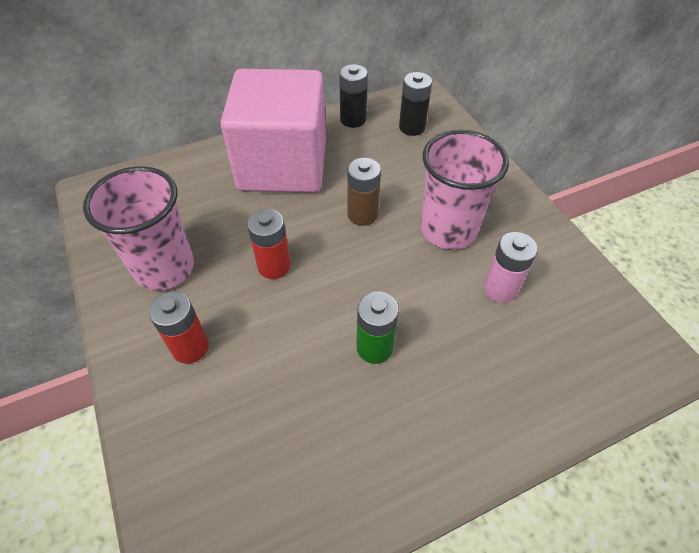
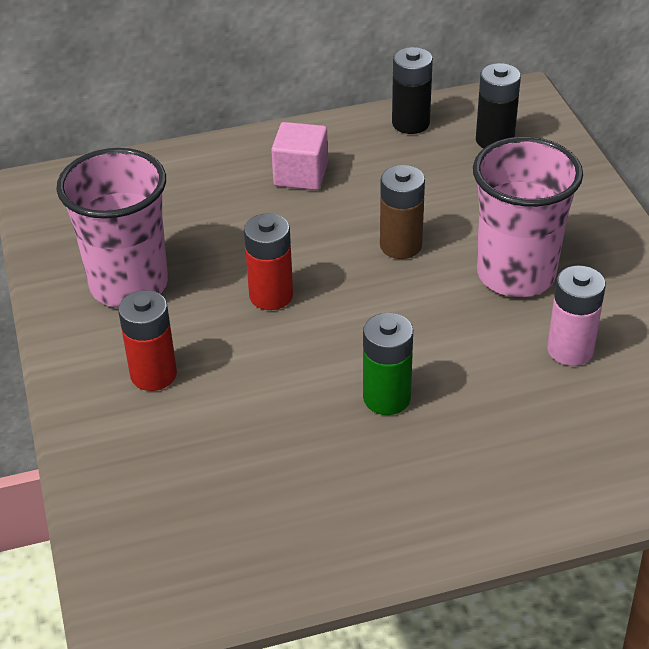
camera: 10 degrees right, 10 degrees down
pink cube [221,69,326,193] -> pink cube [271,122,328,190], size x0.41

